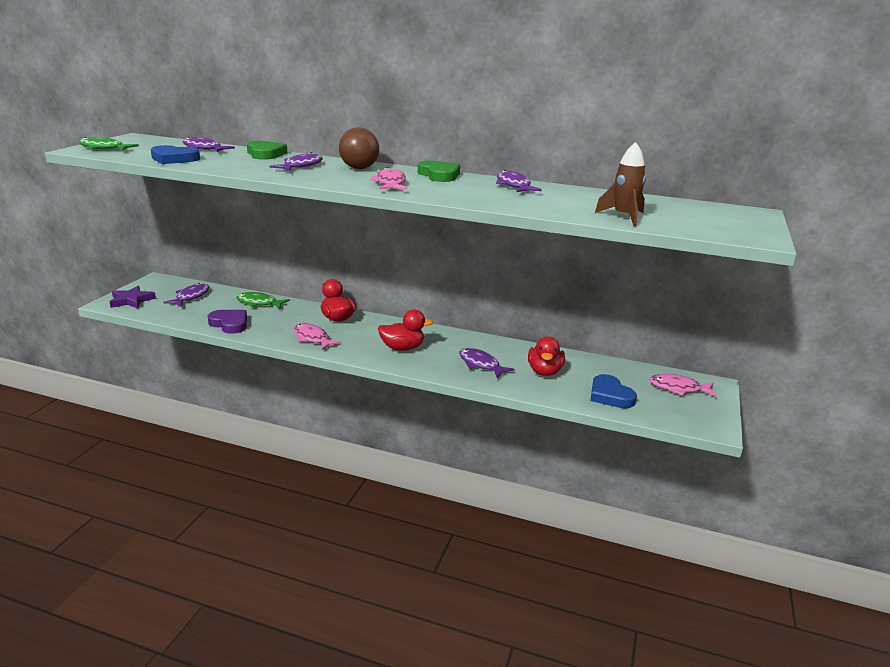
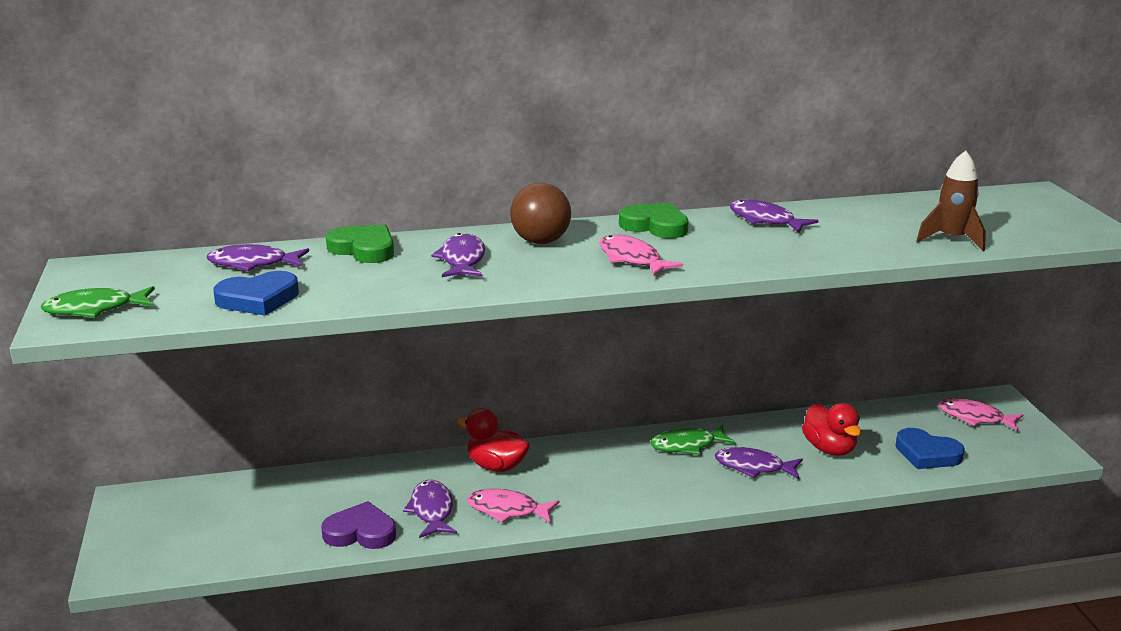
camera: 30 degrees left, 0 degrees up
purple star [110,286,156,308] -> none
purple fish [164,283,209,307] -> purple fish moved to [403,480,457,538]
green fish [236,292,290,309] -> green fish moved to [650,425,736,455]
red duck [378,310,433,351] -> none
pink fish [649,374,717,397] -> pink fish turned 45 degrees clockwise [938,398,1023,431]

